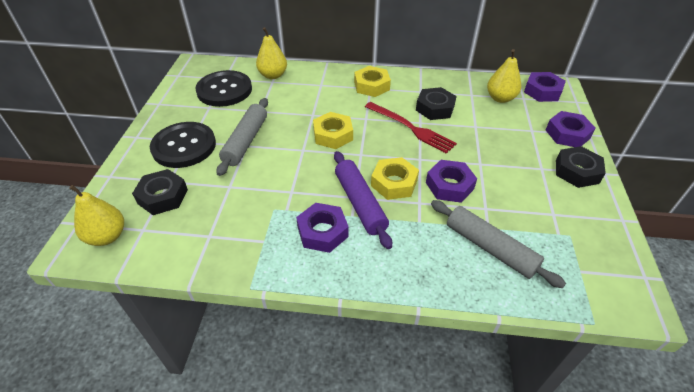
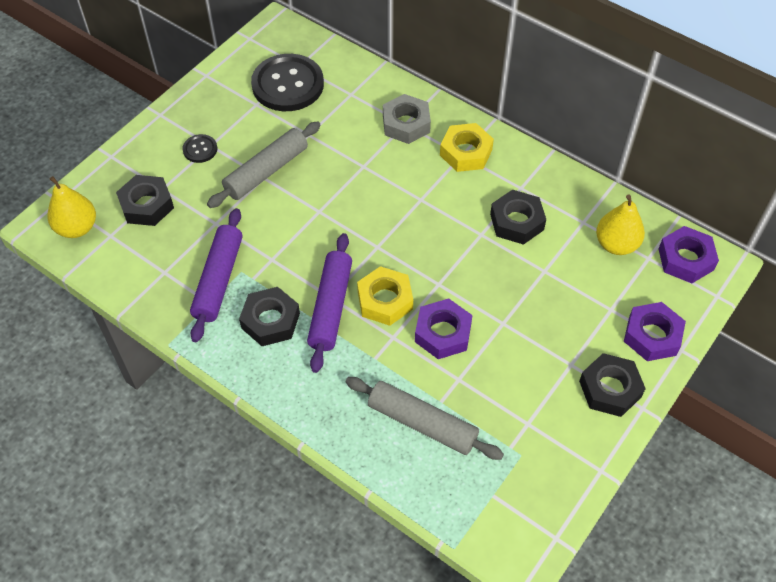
camera: 30 degrees right, 10 degrees up
black button [150,122,216,168] -> black button [183,134,217,163], size x0.45
yellow pear [256,27,287,79] -> none
purple nut [296,203,349,253] -> black nut [239,287,300,346]
yellow nut [313,112,353,149] -> none
red fork [365,102,457,154] -> none
grey rolling pin [431,200,566,288] -> grey rolling pin turned 45 degrees counterclockwise [346,377,504,460]
none -> purple rolling pin [190,208,242,342]
none -> grey nut [383,94,431,144]

